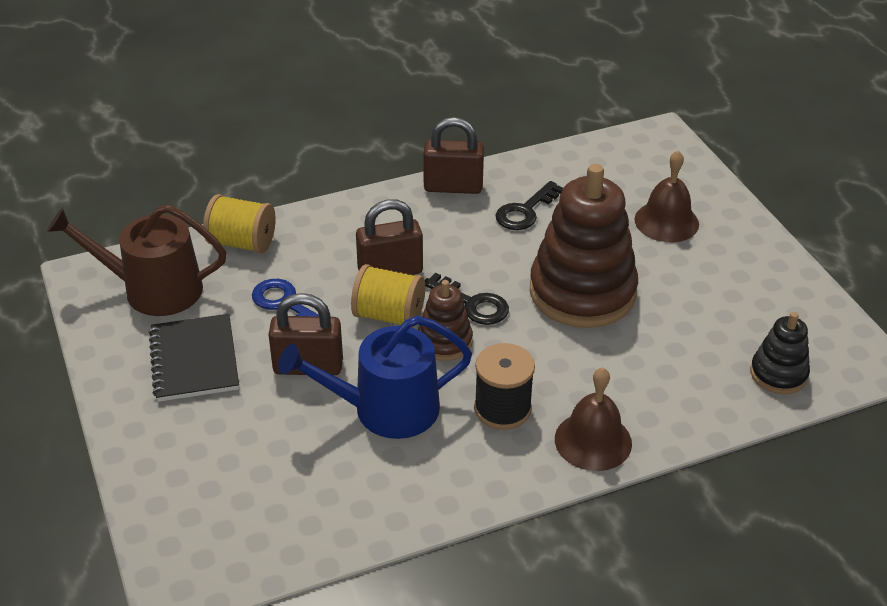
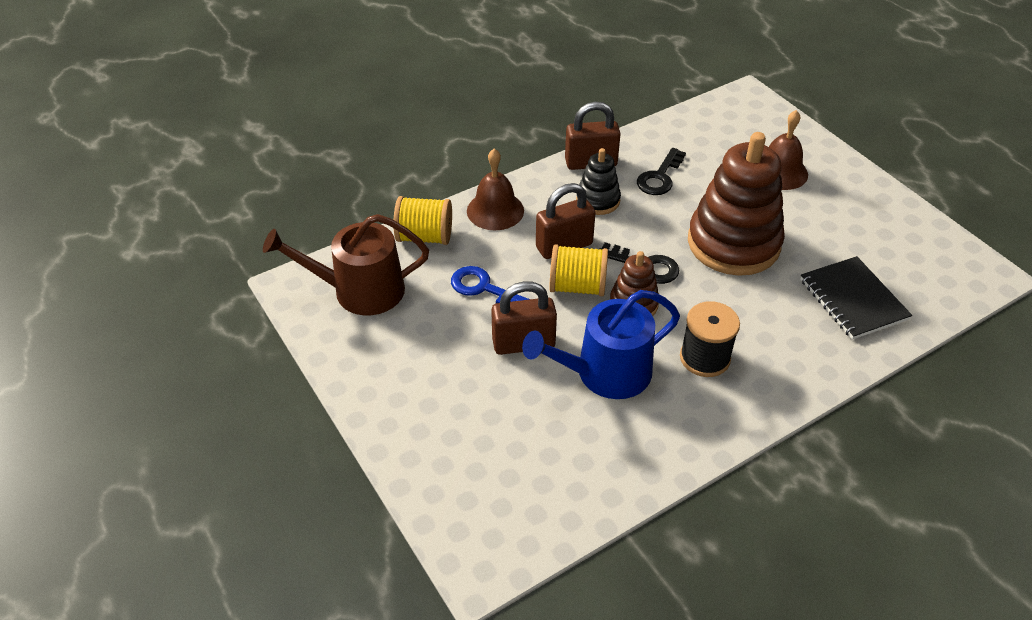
camera: 10 degrees left, 5 degrees up
black notebook [149,314,239,402] -> black notebook moved to [800,256,912,340]
brown bell [555,367,632,471] -> brown bell moved to [467,149,524,230]
black stacking toy [750,312,810,394] -> black stacking toy moved to [576,148,621,215]

